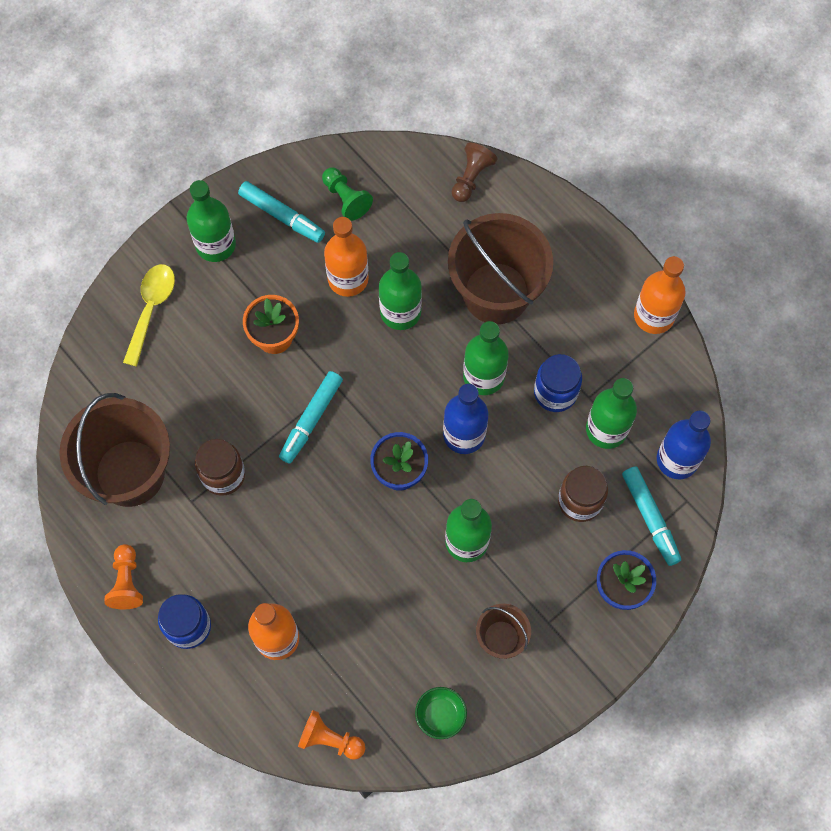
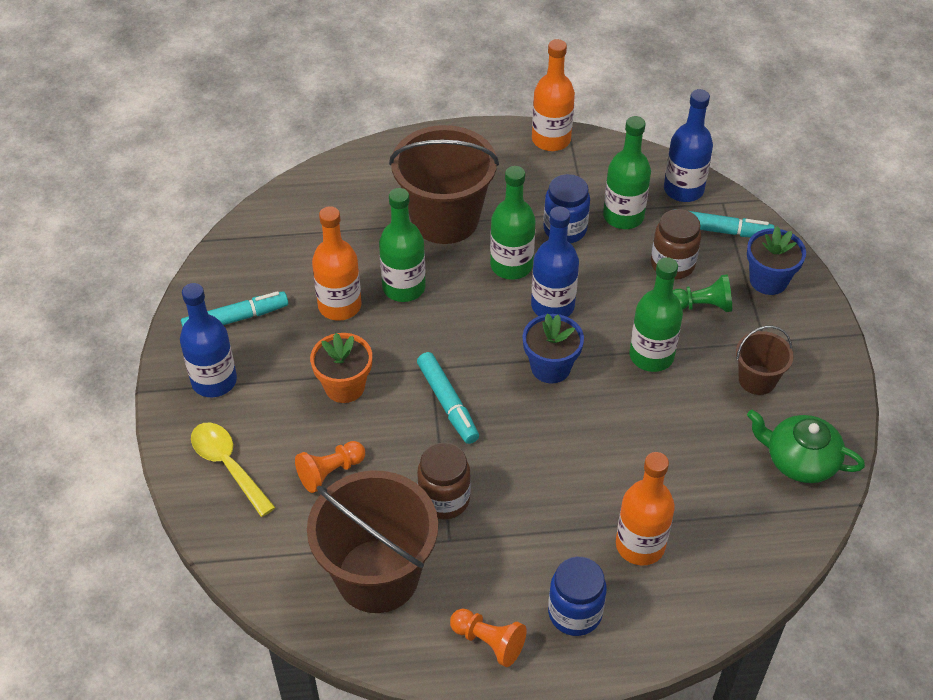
camera: 55 degrees left, 20 degrees down
green bottle [187,180,236,262] -> blue bottle [180,283,237,397]
orange pawn [298,710,365,760] -> orange pawn moved to [295,441,365,493]
green pawn [322,168,373,221] -> green pawn moved to [673,274,732,312]
green bowl [415,687,467,739] -> green teapot [747,410,865,483]
brown pawn [452,142,497,202] -> none

